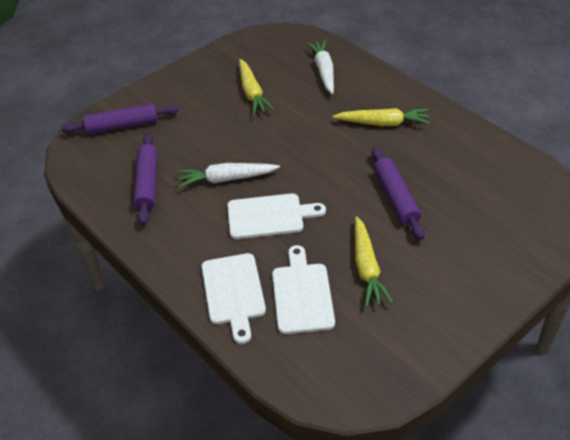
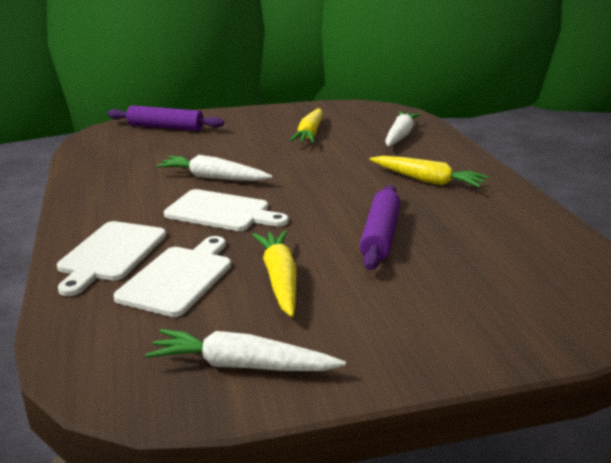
camera: 25 degrees right, 20 degrees down
purple rolling pin [133,133,157,225] -> none
yellow carrot [355,216,393,307] -> yellow carrot turned 150 degrees clockwise [252,231,297,317]
none -> white carrot [145,329,346,371]

